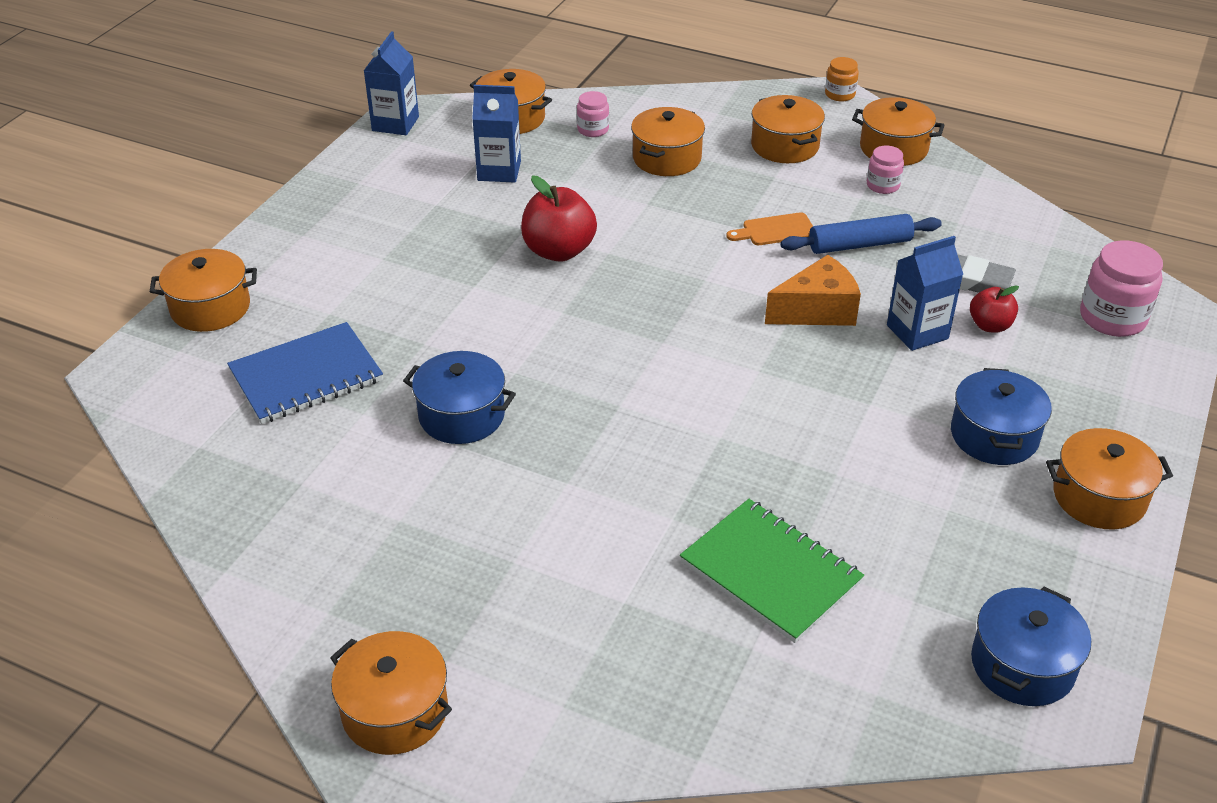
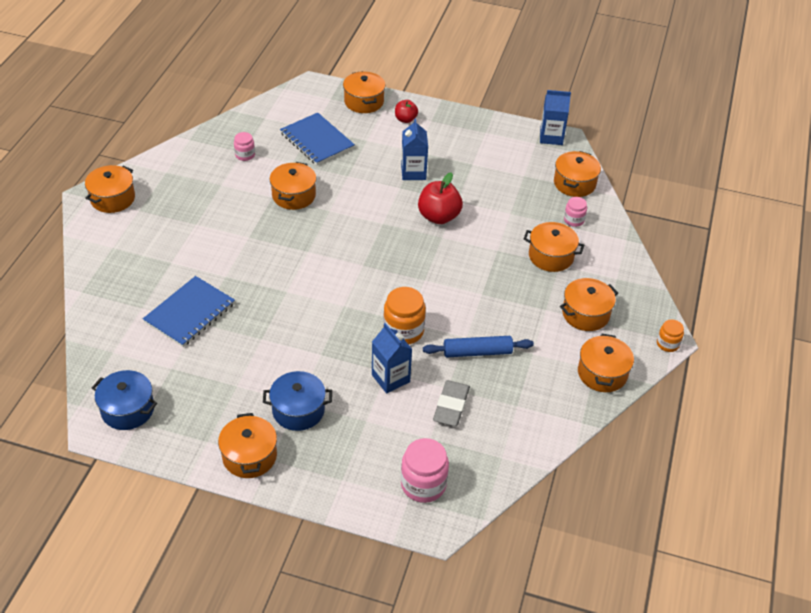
camera: 80 degrees right, 5 degrees up
blue pot [403,351,516,444] -> orange pot [270,162,316,210]
blue carton [472,85,521,183] -> blue carton moved to [401,119,428,180]
green notebook [680,499,864,643] -> blue notebook [143,276,235,347]
orange cutting board [726,212,813,245] -> none
orange cheese [765,255,861,326] -> orange jar [383,287,426,345]
blue rolling pin [781,214,942,254] -> blue rolling pin turned 75 degrees counterclockwise [423,336,534,357]
pink jar [867,146,904,194] -> pink jar moved to [234,132,255,161]
red apple [970,285,1019,333] -> red apple moved to [395,100,418,123]

